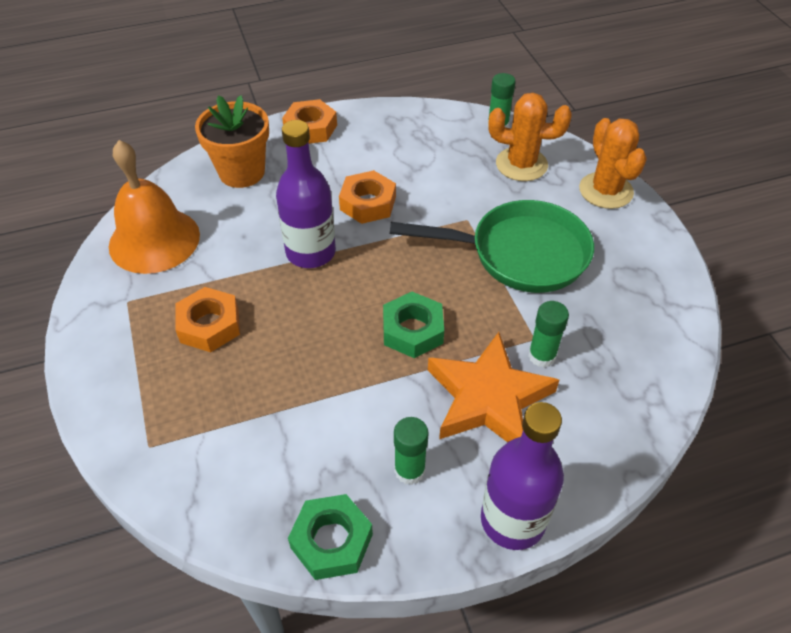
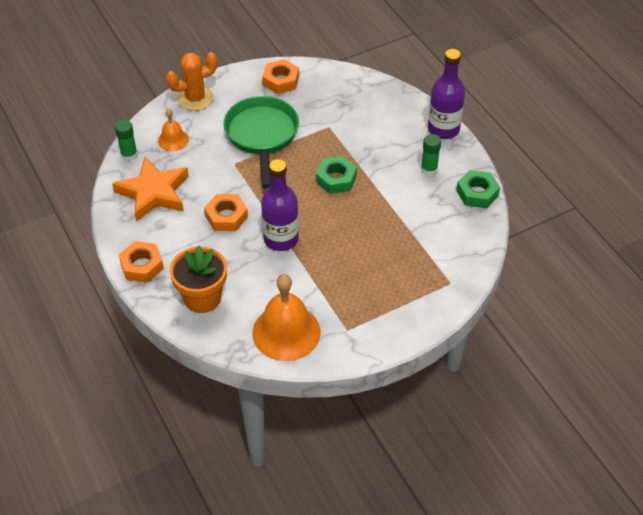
camera: 100 degrees left, 0 degrees up
orange nut [175,287,240,352] -> orange nut moved to [262,59,299,94]
orange star [428,332,559,443] -> orange star moved to [112,157,189,222]
orange cactus [488,93,572,181] -> orange bell [158,109,189,151]
green glue stick [528,301,569,367] -> none

